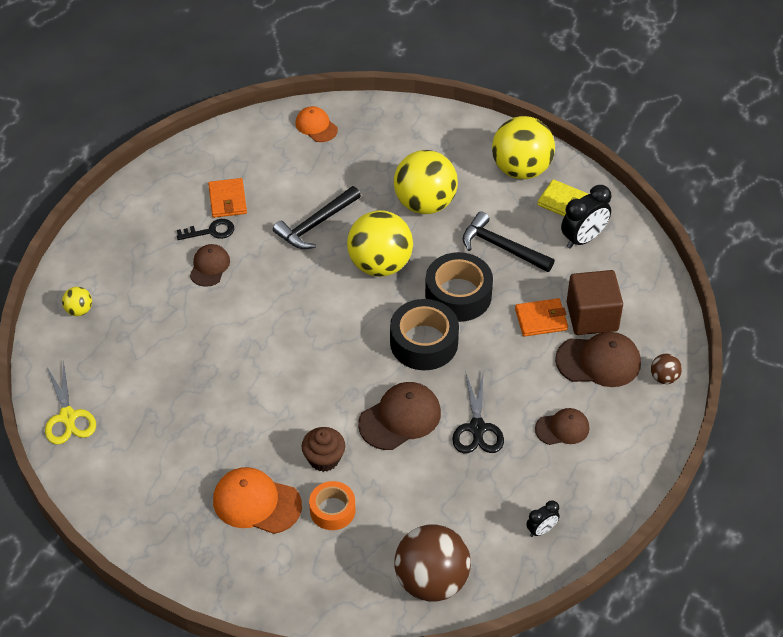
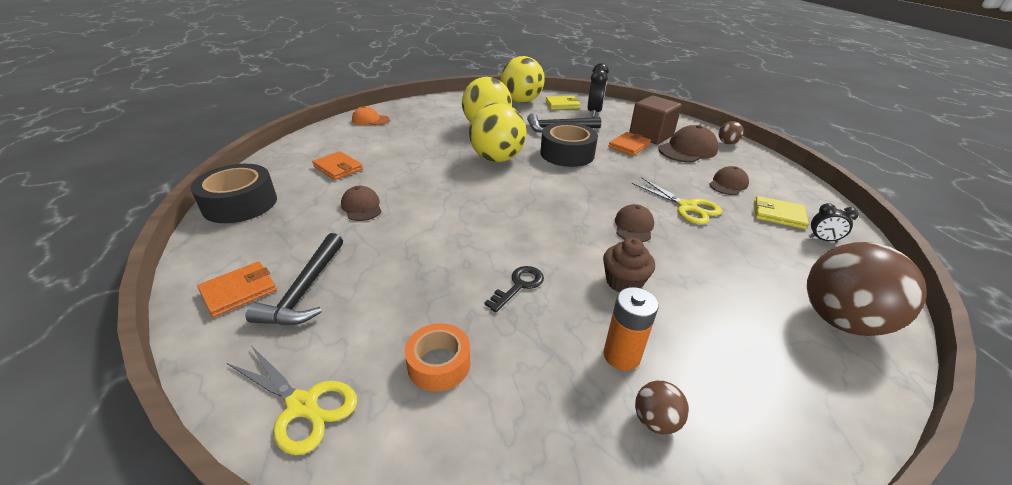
camera: 40 degrees left, 15 degrees down
yellow ball [62,287,92,316] -> orange wallet [197,261,277,317]
black key [177,219,234,240] -> black key moved to [484,266,544,312]
orange cap [213,467,302,534] -> orange battery [604,287,659,371]
black hammer [273,186,361,249] -> black hammer moved to [245,233,343,325]
orange tape [309,481,355,530] -> orange tape moved to [405,323,470,392]
brown cap [358,382,441,450] -> brown cap [615,204,654,242], size x0.62
black tape [390,299,459,370] -> black tape moved to [191,164,277,223]
black scissors [452,374,504,453] -> yellow scissors [632,178,722,225]
black clock [526,500,560,537] -> black clock turned 90 degrees clockwise [809,203,859,243]
none -> brown ball [635,381,689,435]
none -> yellow wallet [754,196,809,229]

